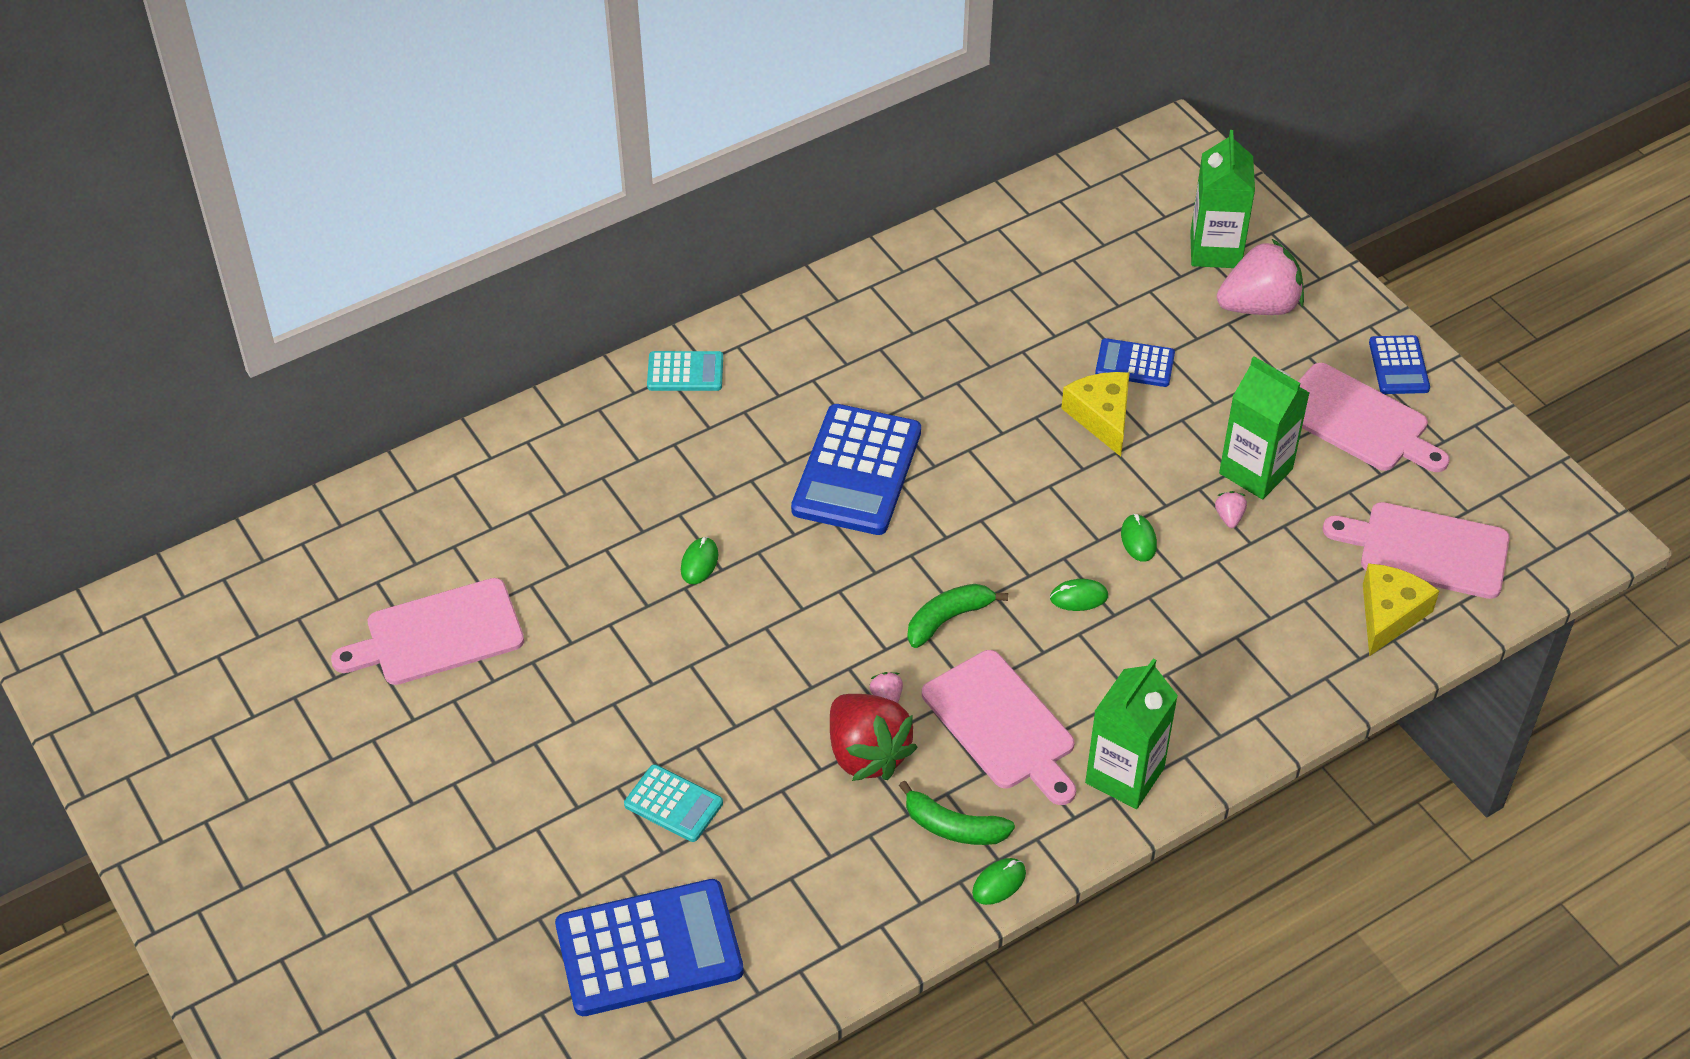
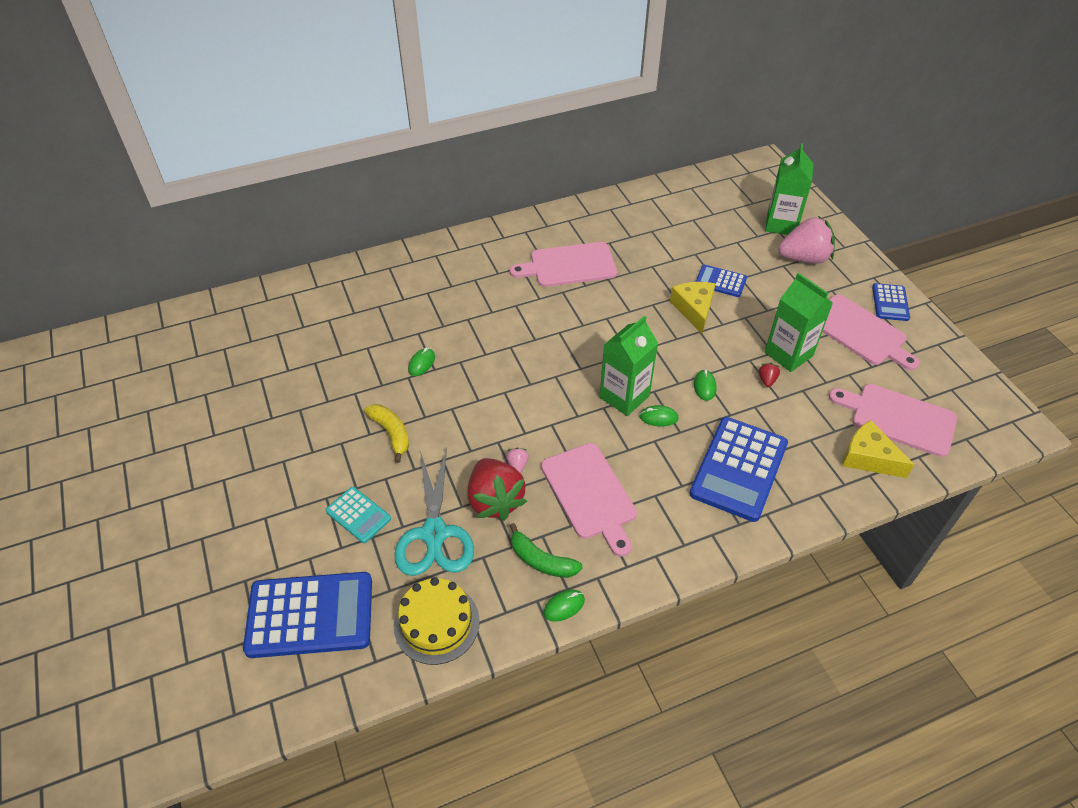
camera: 10 degrees right, 0 degrees up
pink cutting board [331,578,524,685] -> pink cutting board moved to [510,242,617,287]
turquoise calculator [647,351,723,391] -> none
blue calculator [791,404,921,535] -> blue calculator moved to [689,417,788,522]
green banana [907,584,1008,648] -> none
green carton [1085,659,1178,809] -> green carton moved to [600,316,658,416]
pink strawberry [1215,491,1247,528] -> red strawberry [759,363,780,387]
yellow cheese [1363,563,1439,656] -> yellow cheese turned 90 degrees counterclockwise [842,420,915,478]
none -> yellow banana [364,404,409,463]
none -> yellow cake [394,577,480,665]
none -> turquoise scissors [395,447,474,576]

